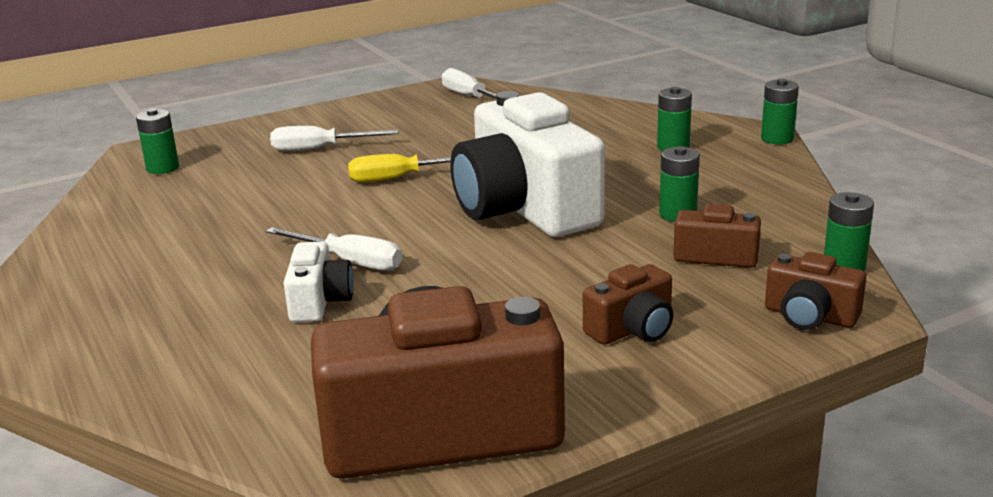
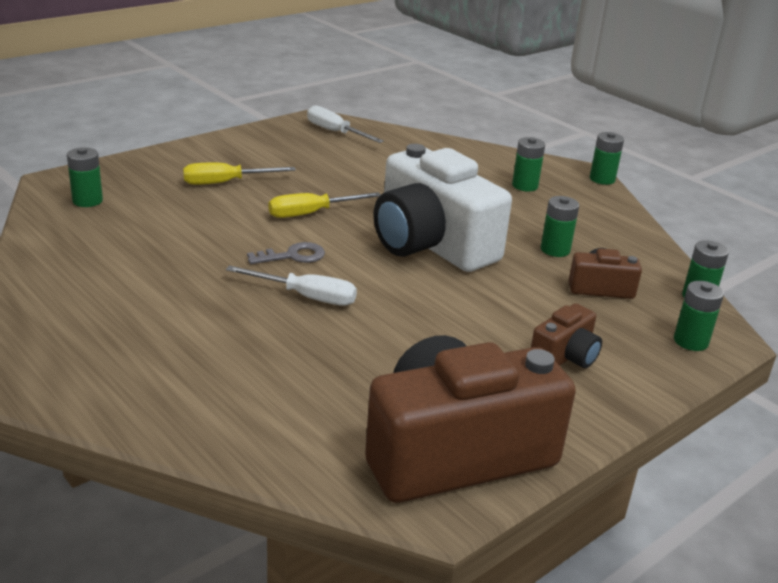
camera: 15 degrees left, 5 degrees up
white screwdriver [270,126,398,151] -> yellow screwdriver [183,163,296,185]
white camera [284,242,354,322] -> none
brown camera [765,252,866,330] -> green battery [674,281,724,351]
none -> grey key [247,242,325,264]

